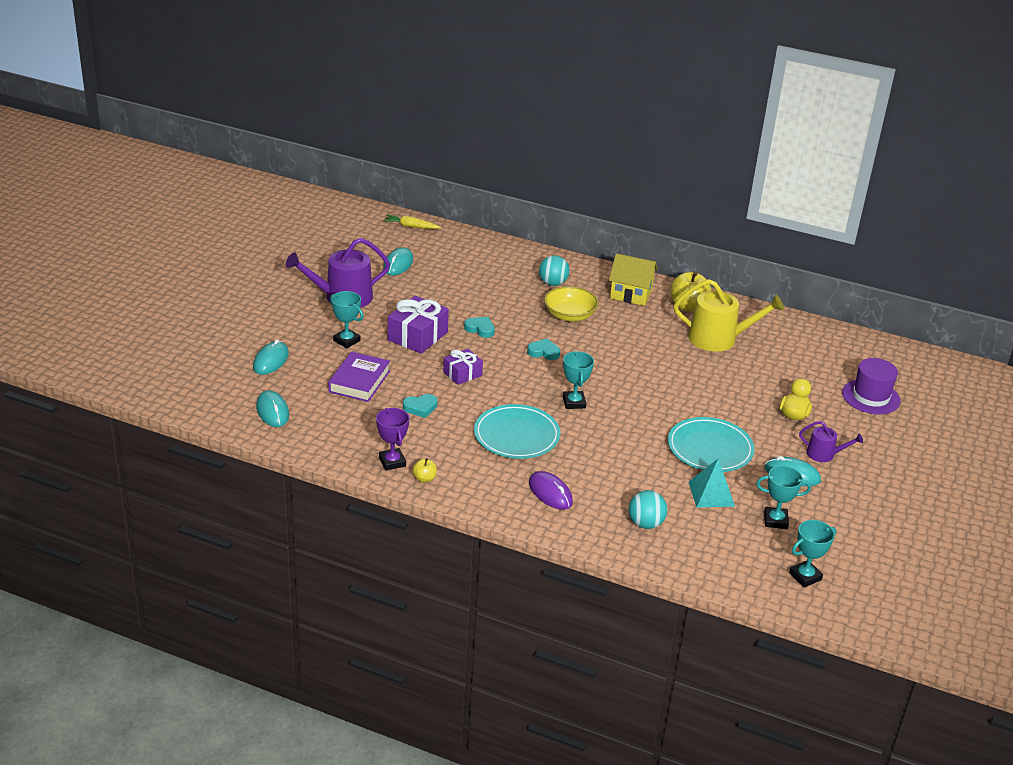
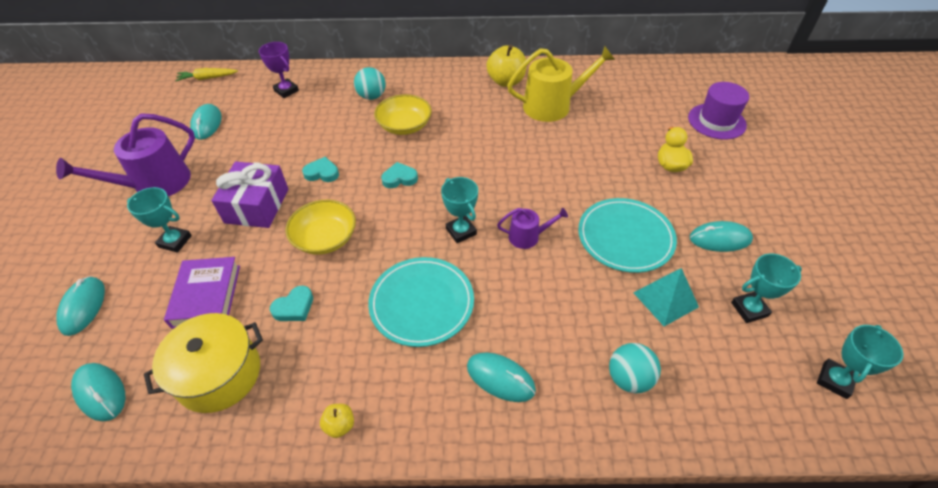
camera: 20 degrees left, 15 degrees up
purple trophy [376,408,409,471] -> purple trophy moved to [259,42,299,98]
purple gift [443,349,483,385] -> yellow bowl [286,200,356,255]
purple mouse [529,471,573,510] -> turquoise mouse [467,353,536,402]
yellow house [609,253,658,306] -> none
purple watering can [799,421,863,462] -> purple watering can moved to [497,208,568,249]
none -> yellow pot [144,313,263,413]

